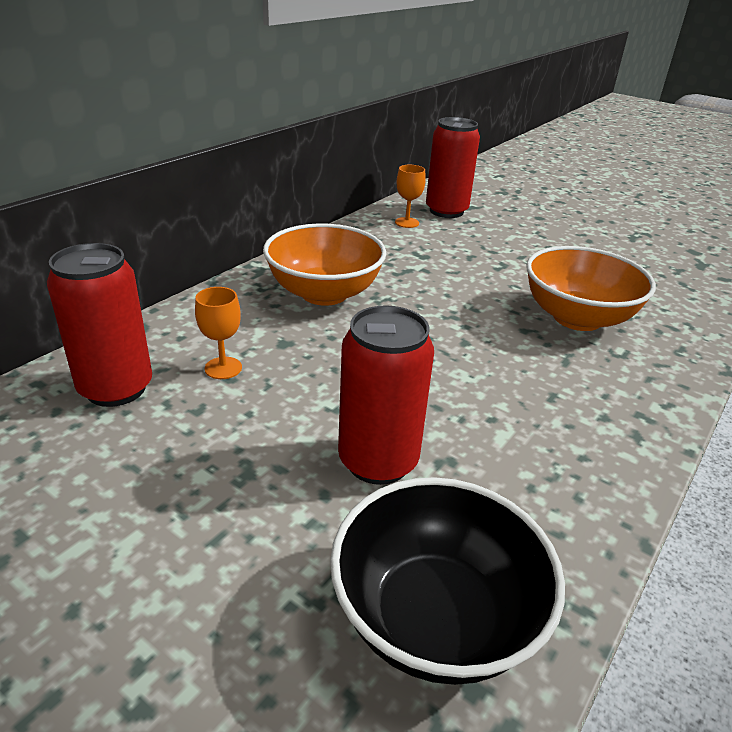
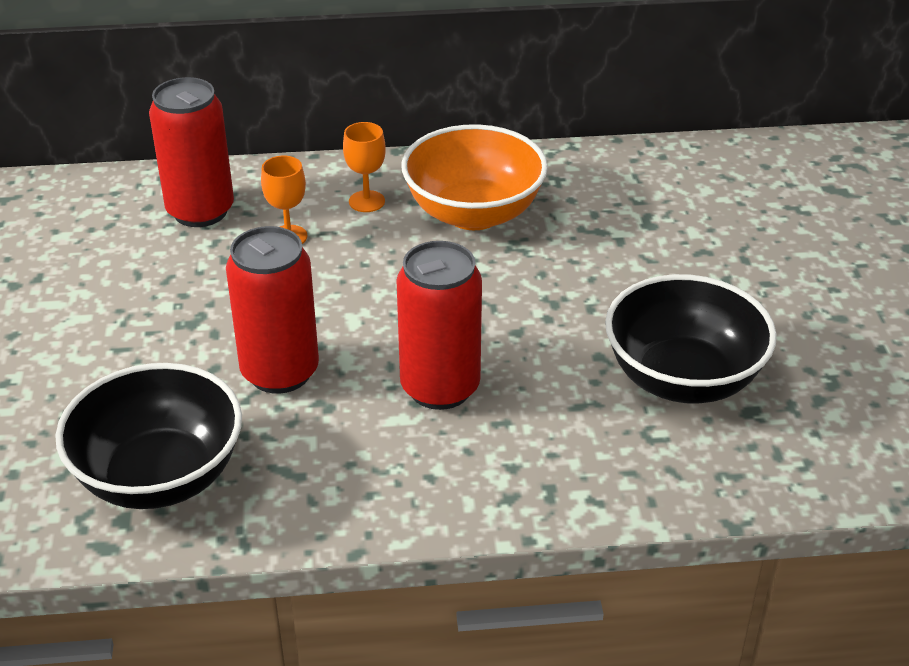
camera: 50 degrees right, 5 degrees up
orange goblet [395,165,426,228] -> orange goblet moved to [343,122,386,212]
red can [426,117,480,218] -> red can moved to [396,241,482,410]
orange bowl [526,246,656,331] -> black bowl [605,274,777,404]

